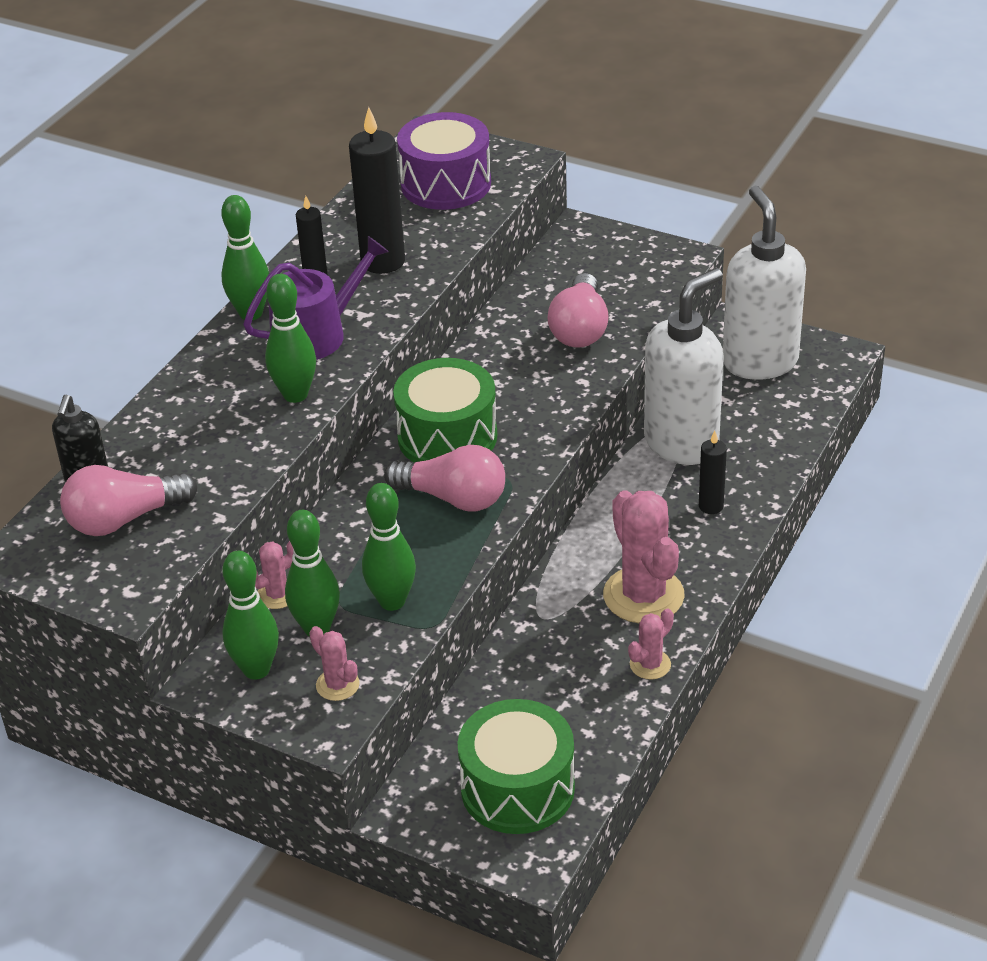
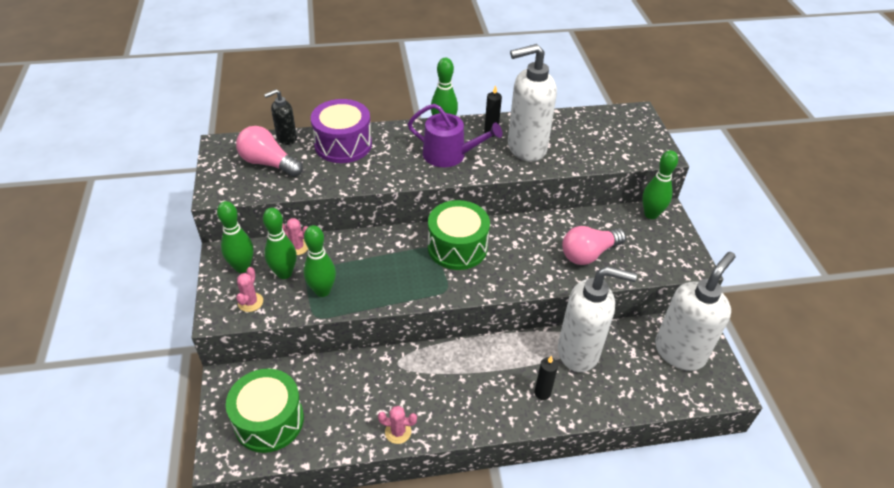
camera: 50 degrees right, 5 degrees up
green bowling pin [265,274,316,403] -> green bowling pin moved to [642,150,678,219]
black candle [349,107,405,274] -> white soap dispenser [508,44,557,162]
pink light bulb [384,445,505,511] -> none
purple drum [397,112,491,210] -> purple drum moved to [311,99,372,163]
pink cactus [603,490,685,623] -> none

